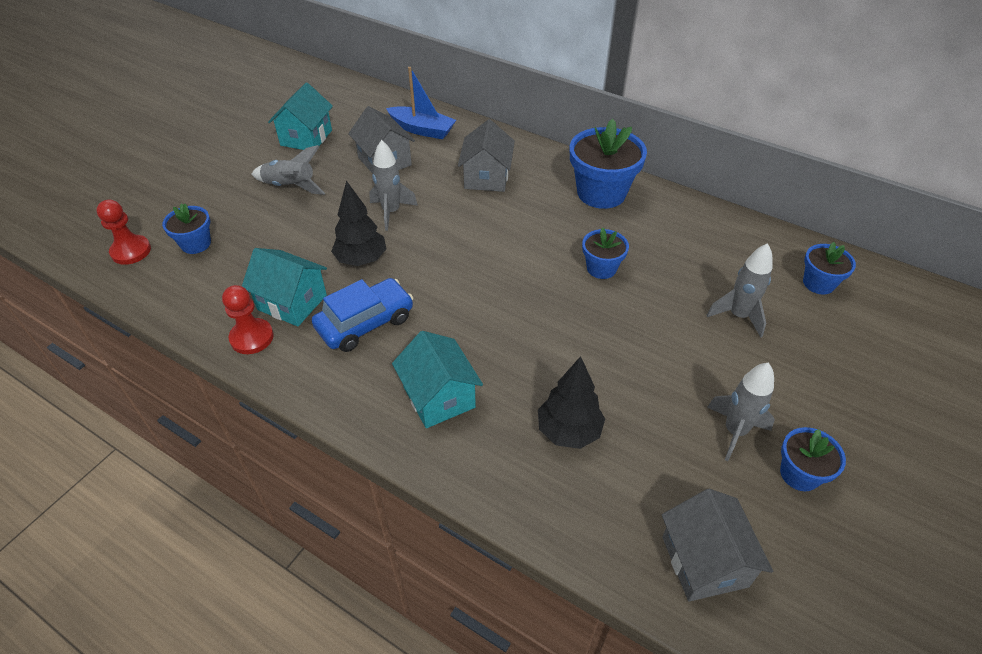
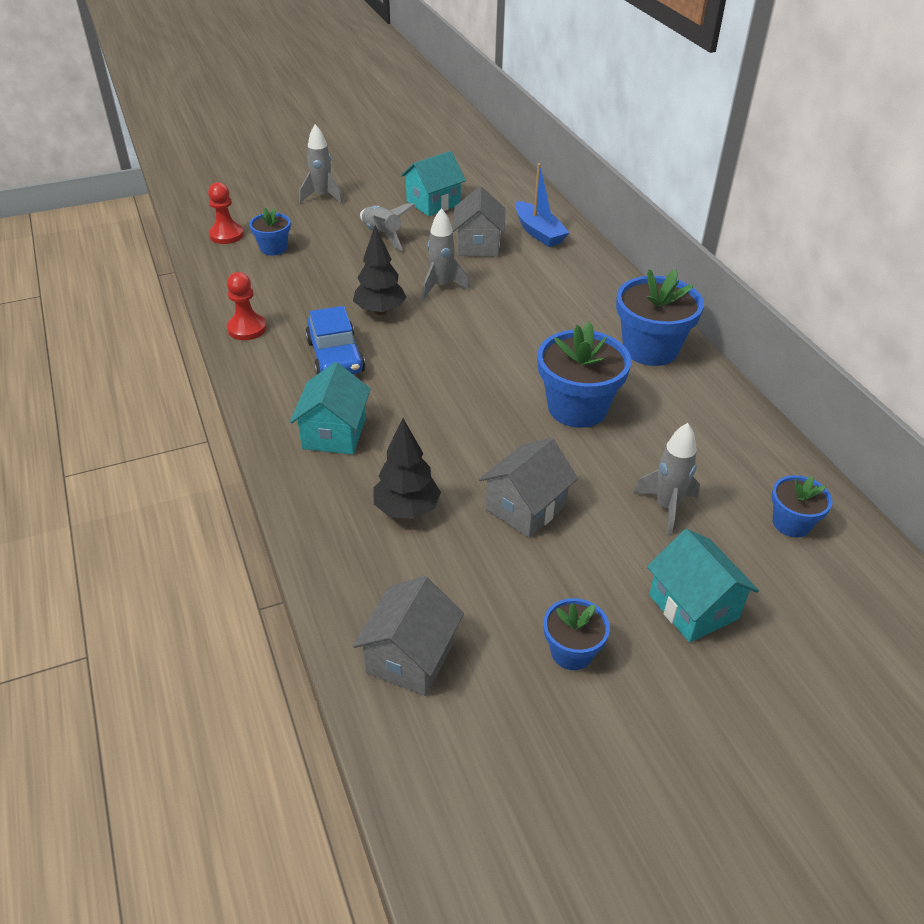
camera: 35 degrees right, 5 degrees down
turquoise house [242,248,327,327] -> turquoise house moved to [647,529,759,643]
blue car [312,278,413,352] -> blue car turned 75 degrees clockwise [305,306,365,374]
grey house [458,119,515,192] -> grey house moved to [479,437,578,538]
blue flower pot [582,228,629,279] -> blue flower pot [537,322,631,428], size x1.81
grey rocket [707,363,775,461] -> grey rocket moved to [299,124,343,204]

